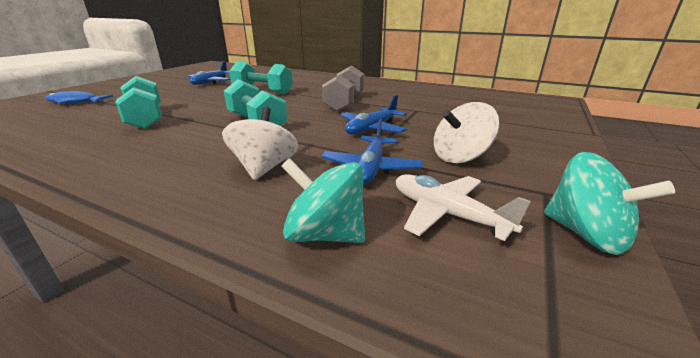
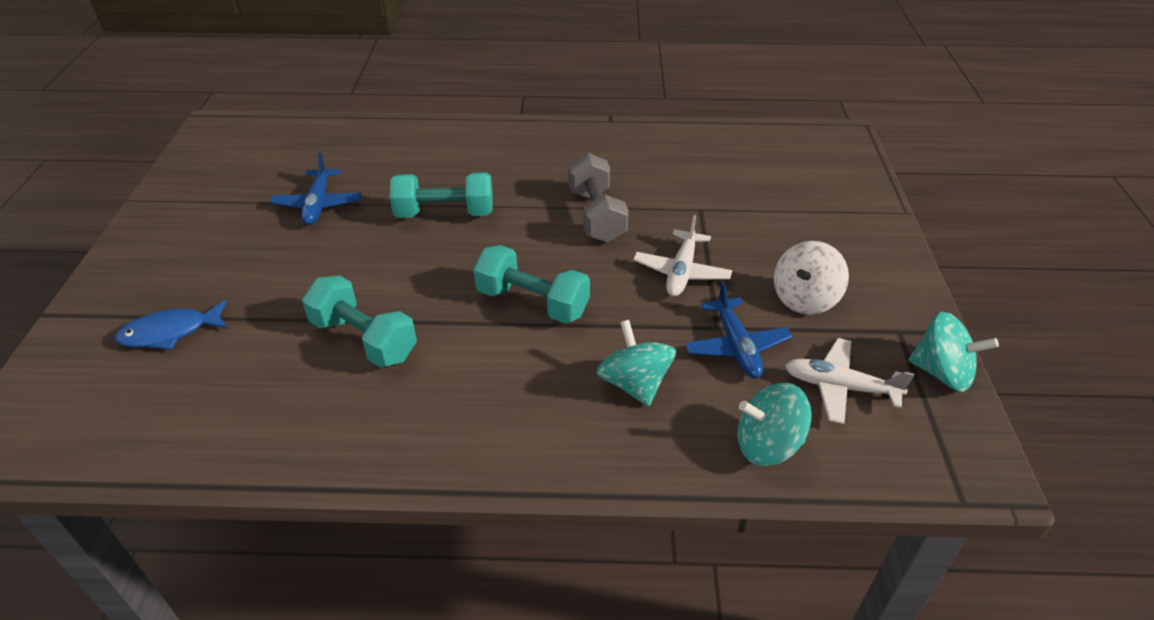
camera: 25 degrees left, 15 degrees up
white spinning top [222,107,298,180] -> turquoise spinning top [596,320,676,406]
blue plane [340,95,407,135] -> white plane [633,215,732,297]

